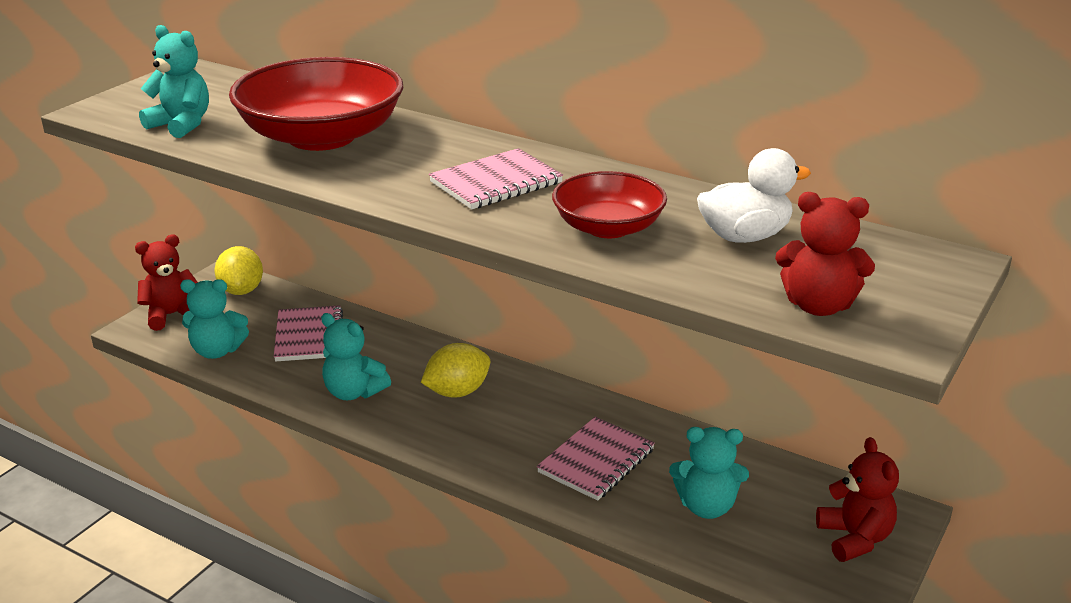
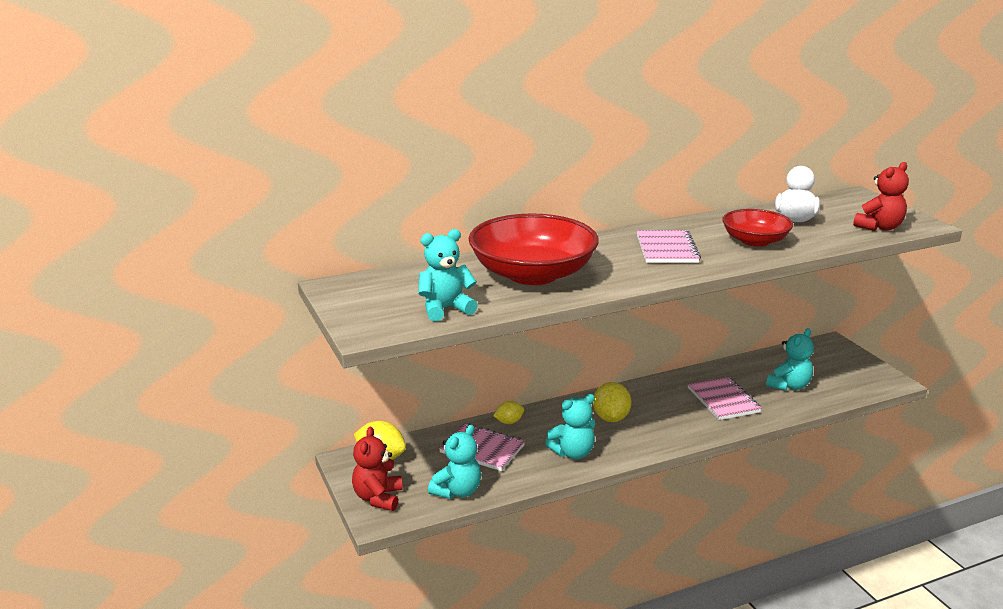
camera: 55 degrees left, 5 degrees down
red teddy bear [816,437,899,562] -> none
none -> yellow lemon [493,401,524,424]

